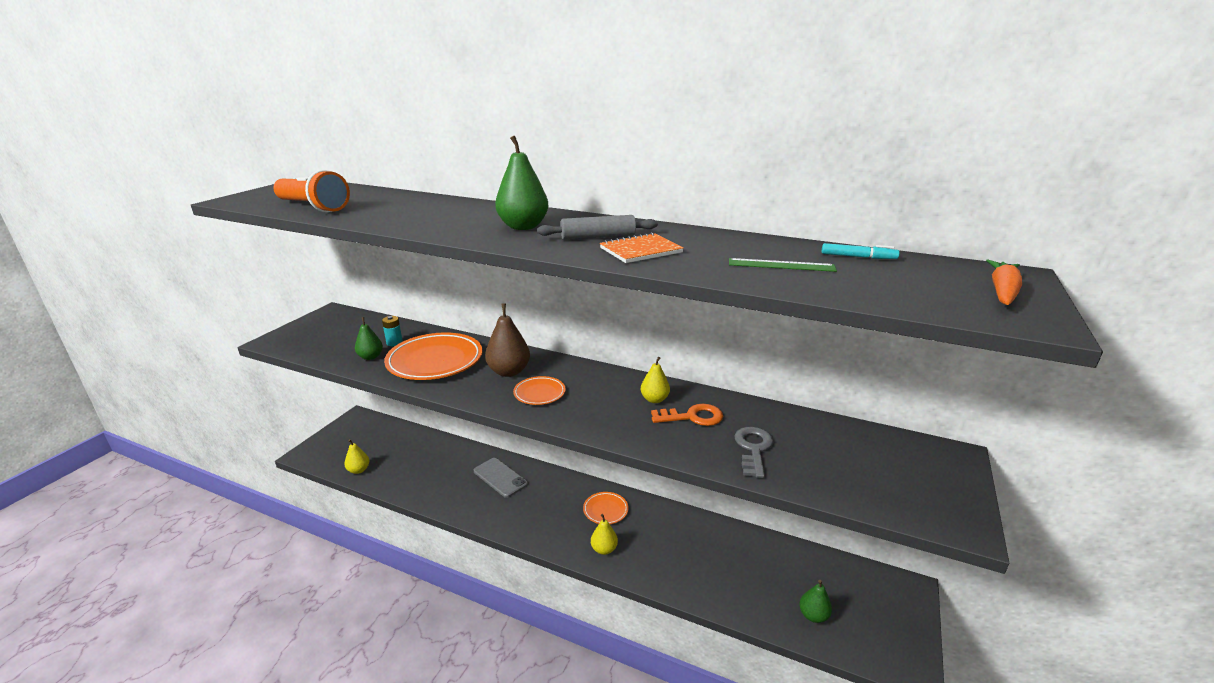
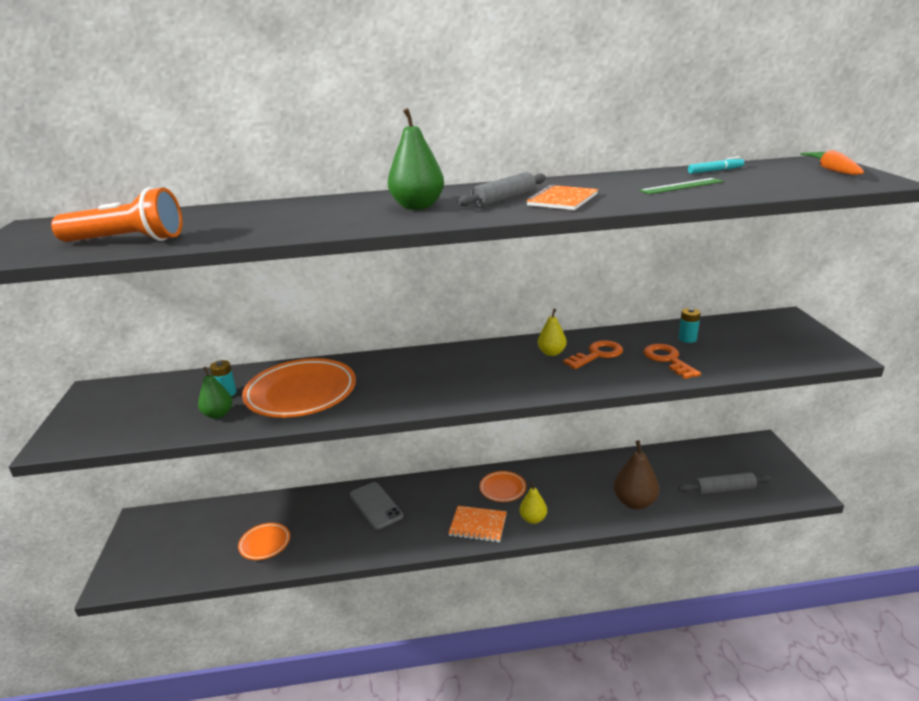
camera: 30 degrees left, 0 degrees up
yellow pear [344,439,369,474] -> none
grey phone [474,458,528,498] -> grey phone turned 45 degrees clockwise [349,482,403,530]
brown pear [485,303,530,377] -> brown pear moved to [614,440,659,509]
orange plate [513,376,566,405] -> orange plate moved to [238,523,290,560]
grey key [734,427,773,478] -> orange key [643,344,701,379]
green pear [799,580,832,623] -> grey rolling pin [678,472,772,495]
none -> orange notebook [448,506,507,542]
none -> turquoise battery [679,308,700,343]

